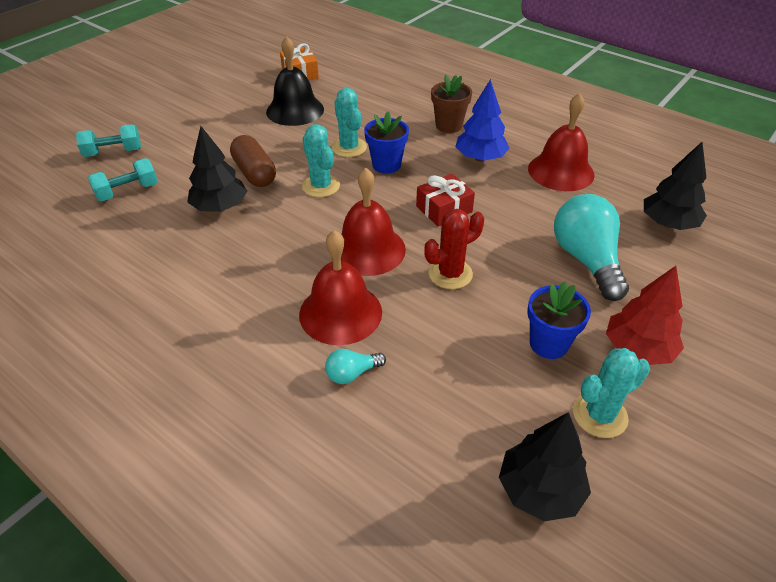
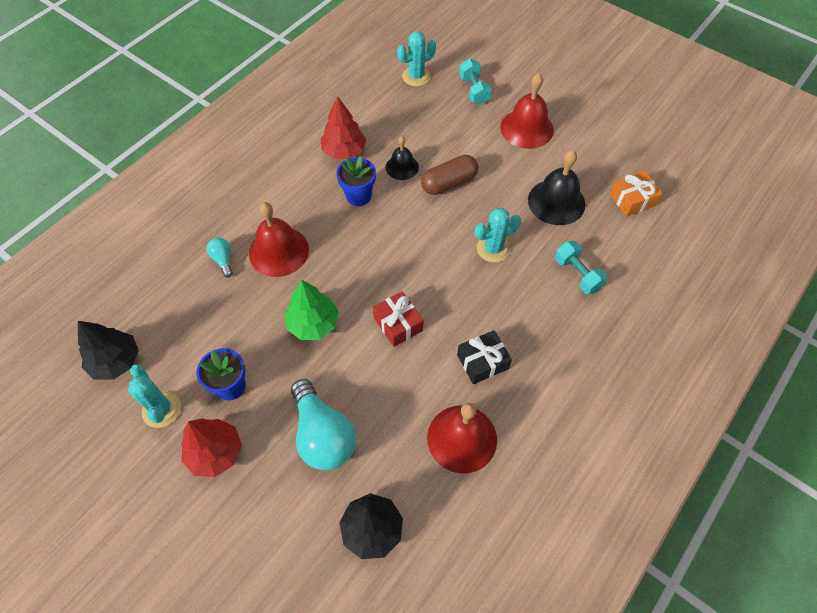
camera: 90 degrees right, 15 degrees up
turquoise dumbbell [88,158,158,201] -> turquoise dumbbell moved to [555,241,608,294]
black tree [187,126,247,212] -> black bell [386,136,419,180]
turquoise cactus [302,124,340,197] -> turquoise cactus moved to [397,31,436,86]
red bell [341,168,406,276] -> red bell moved to [500,73,554,149]
blue flower pot [364,112,409,174] -> blue flower pot moved to [336,156,376,206]
red cactus [424,209,484,289] -> green tree [284,280,339,340]
brown flower pot [431,75,472,133] -> none
blue tree [455,79,510,162] -> black gift [457,330,512,384]
turquoise light bulb [554,194,629,301] -> turquoise light bulb turned 75 degrees clockwise [291,379,356,470]
none -> red tree [321,96,366,159]

